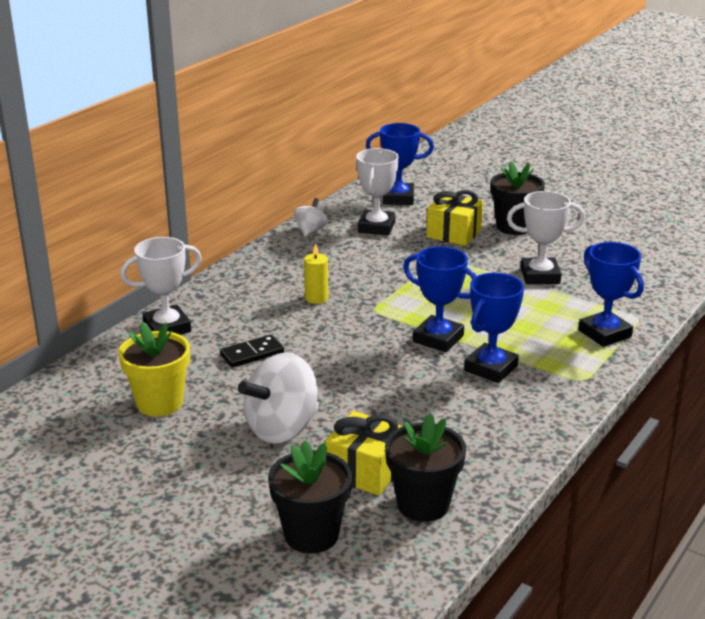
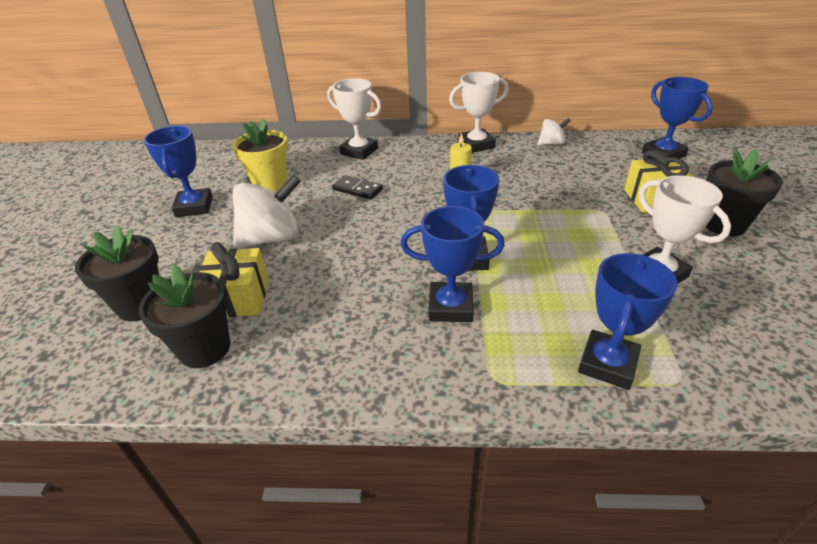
camera: 60 degrees right, 10 degrees up
white spinning top [238,352,319,443] -> white spinning top turned 135 degrees clockwise [233,174,301,249]
white trophy [356,148,399,236] -> white trophy moved to [449,72,509,153]
none -> blue trophy [143,126,213,217]

